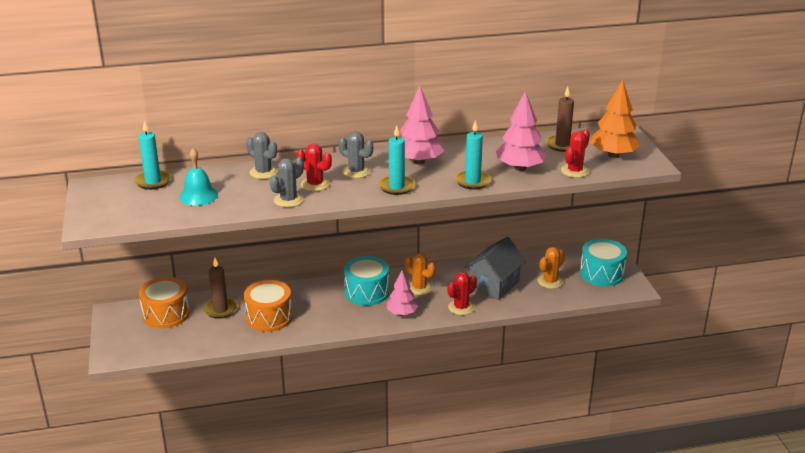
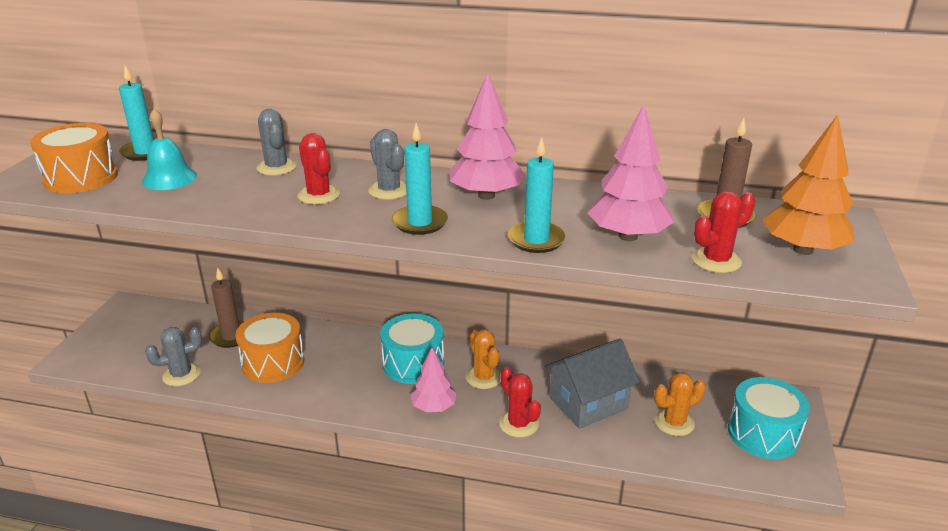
camera: 25 degrees right, 0 degrees up
orange drum [139,277,190,328] -> orange drum moved to [30,123,118,193]
grey cactus [270,157,304,207] -> grey cactus moved to [145,327,202,386]
red cactus [447,272,477,315] -> red cactus turned 75 degrees clockwise [499,367,541,438]

